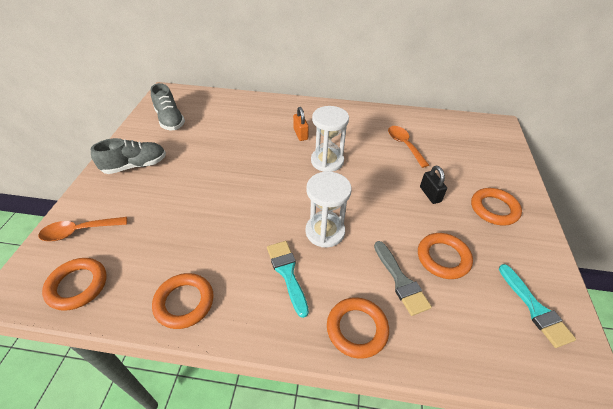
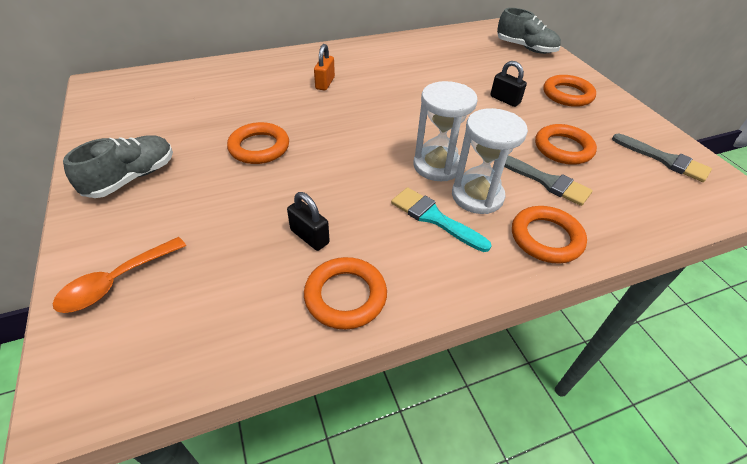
camera: 30 degrees left, 0 degrees up
orange ring [42,258,107,311] -> orange ring moved to [227,122,289,164]
grey shoe [151,83,185,130] -> grey shoe moved to [497,8,561,54]
orange padlock [293,107,309,141] -> orange padlock turned 60 degrees clockwise [314,44,335,90]
white hourglass [311,106,349,172] -> white hourglass moved to [452,108,528,214]
orange spoon [388,126,429,168] -> none
turquoise brush [499,264,576,348] -> grey brush [612,134,712,182]
none -> black padlock [287,192,330,251]

